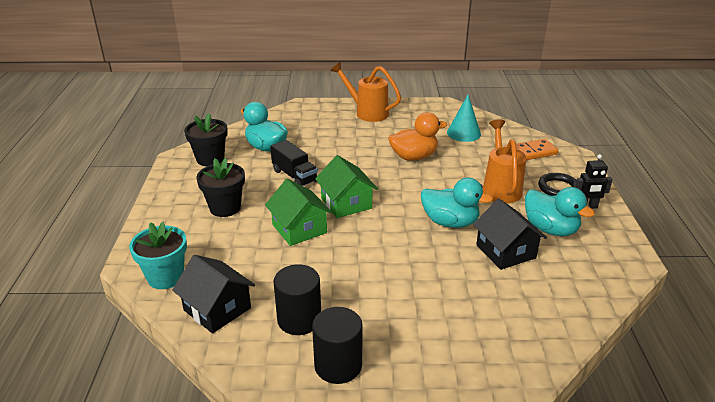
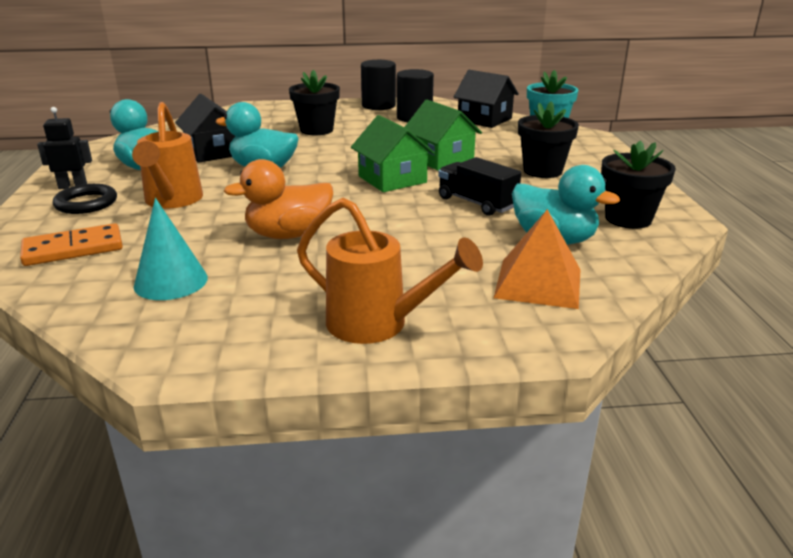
camera: 175 degrees right, 5 degrees down
none -> black flower pot [289,70,340,135]
none -> orange pyramid [494,209,581,309]

